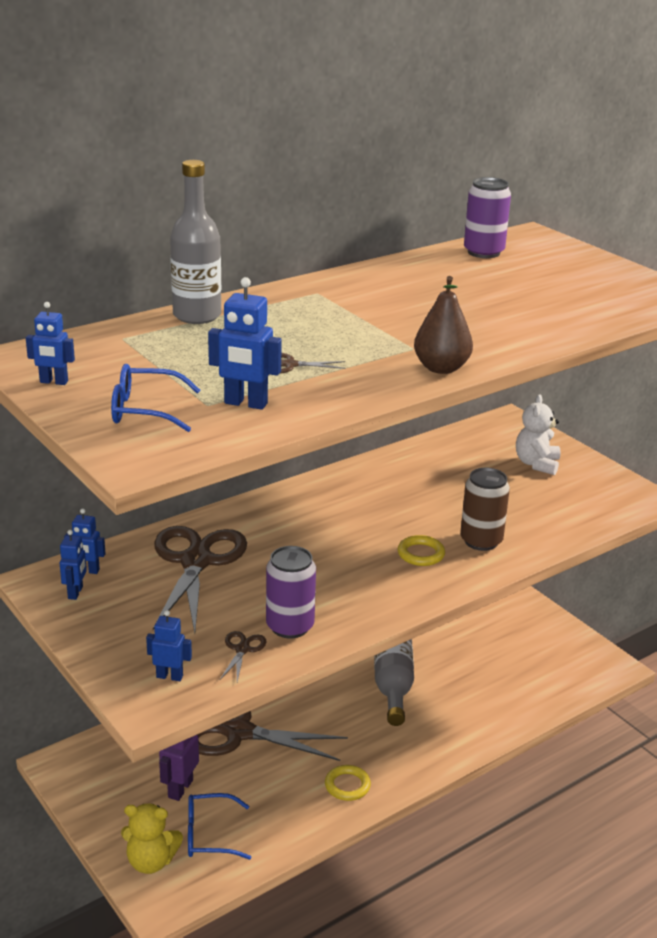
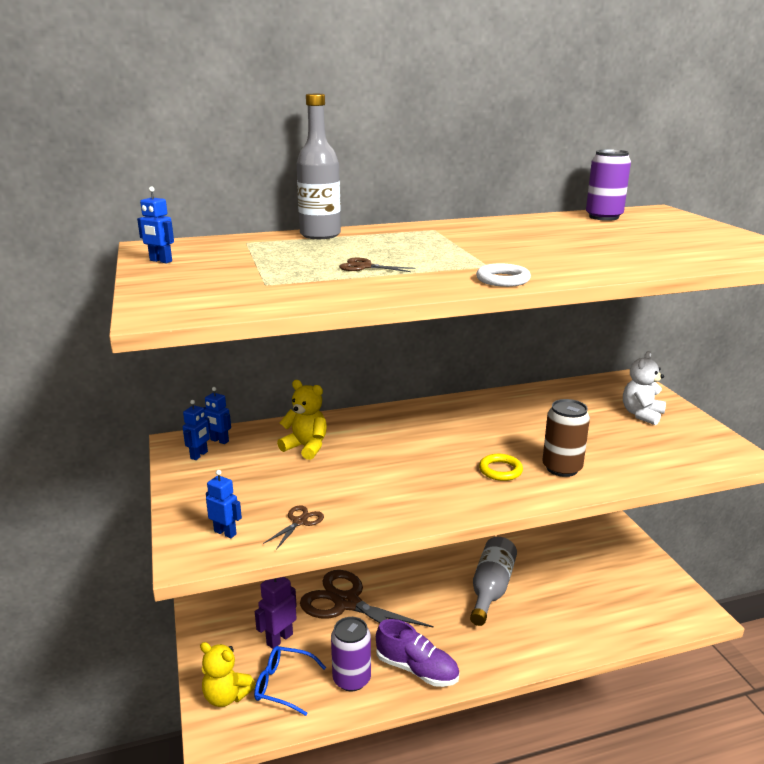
camera: 20 degrees right, 5 degrees down
blue glasses [111,364,201,432] -> none
brown scissors [153,526,247,633] -> yellow teddy bear [277,380,327,460]
blue robot [208,277,282,410] -> none
purple can [266,546,316,639] -> purple can moved to [331,617,371,691]
yellow ring [325,765,371,801] -> purple shoe [376,619,459,687]
brown pear [414,276,473,374] -> white ring [476,263,531,287]

